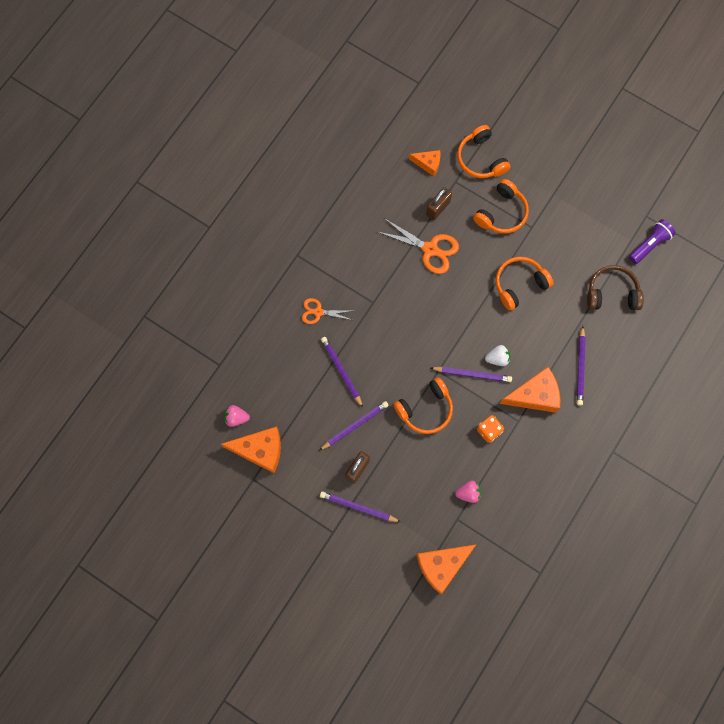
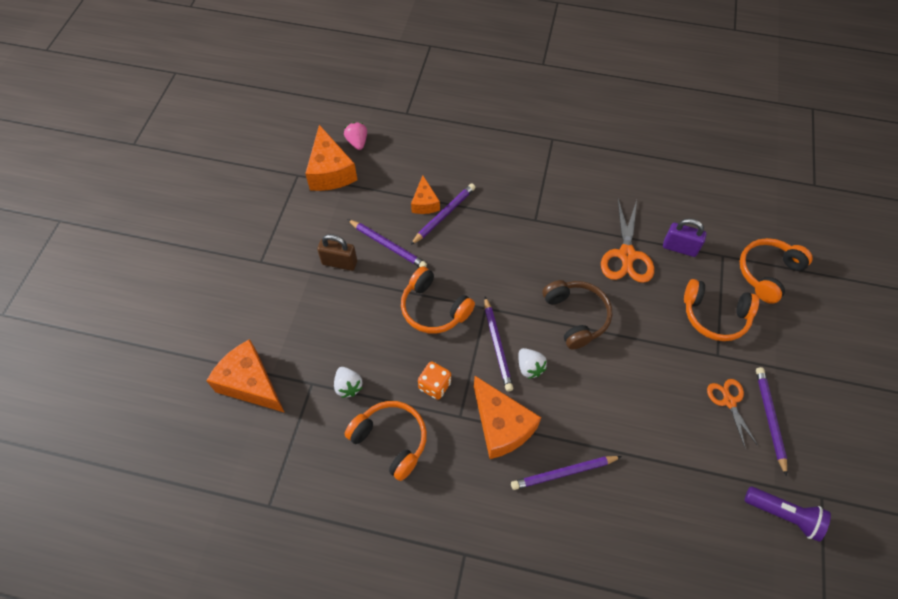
camera: 70 degrees right, 15 degrees down
orange scissors [302,298,352,324] -> orange scissors moved to [707,379,758,447]
purple pencil [320,491,401,522] -> purple pencil moved to [756,367,787,477]
orange cheese [409,150,441,176] -> orange cheese moved to [411,175,440,214]
brown padlock [426,187,452,220] -> purple padlock [663,219,707,257]
pink strawberry [455,481,481,503] -> white strawberry [334,367,362,398]
orange headphones [496,257,554,311] -> orange headphones moved to [345,401,427,481]
brown headphones [587,265,644,310] -> brown headphones moved to [542,280,612,349]

